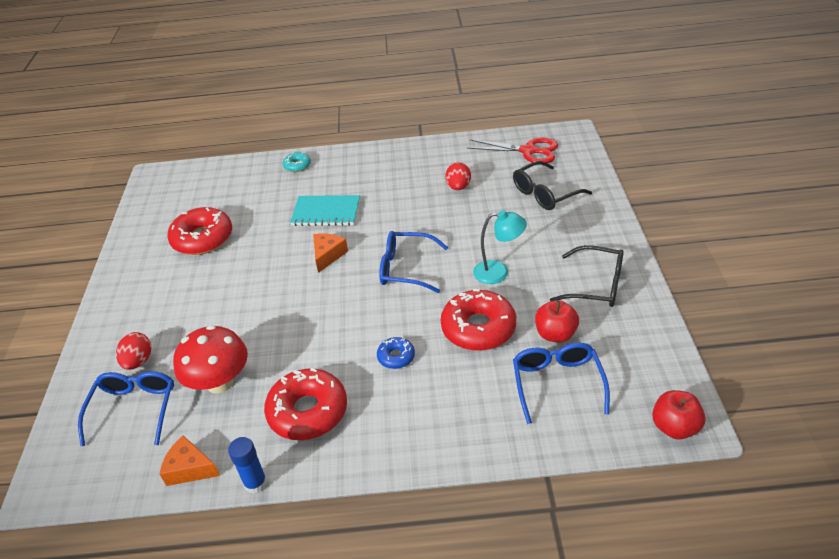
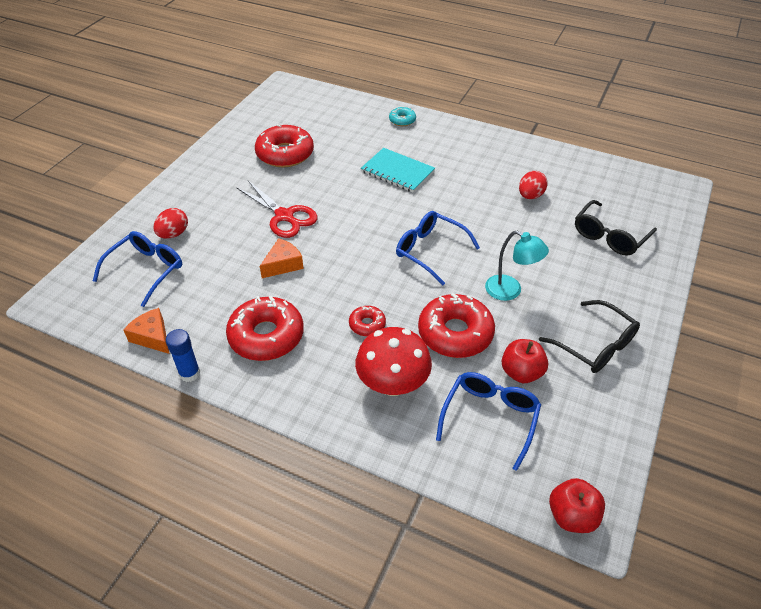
camera: 25 degrees right, 5 degrees up
red mushroom [173,325,248,394] -> red mushroom moved to [355,327,432,396]
orange cheese [313,234,348,273] -> orange cheese moved to [260,238,304,278]
blue donut [377,337,415,369] -> red donut [349,306,386,336]
red scissors [467,138,558,163] -> red scissors moved to [236,181,318,238]
black glasses [513,161,592,210] -> black glasses turned 45 degrees counterclockwise [575,200,657,256]

